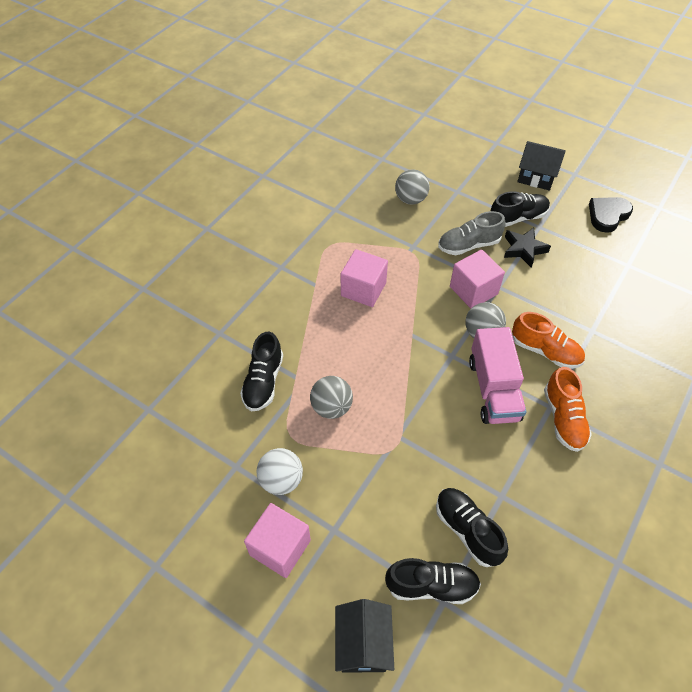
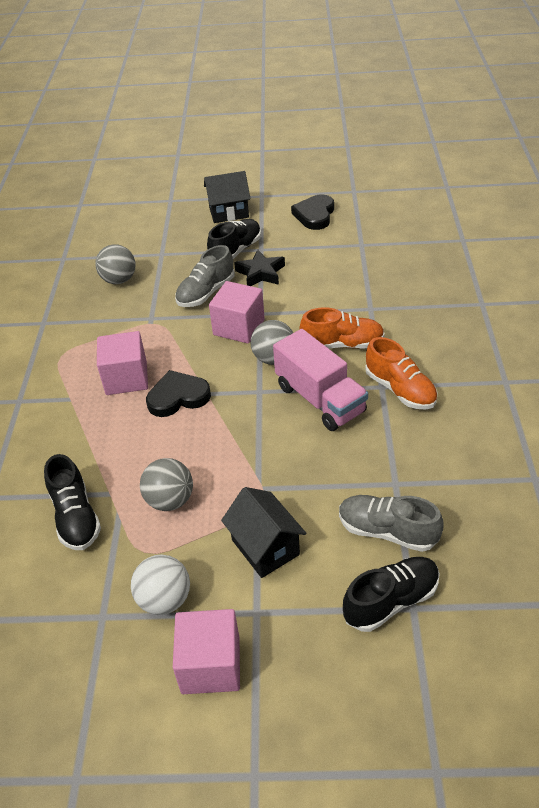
camera: 30 degrees left, 10 degrees down
black house [335,599,394,673] -> black house moved to [221,487,307,578]
black shoe [436,488,508,567] -> grey shoe [339,495,443,552]
none -> black heart [146,370,211,417]

